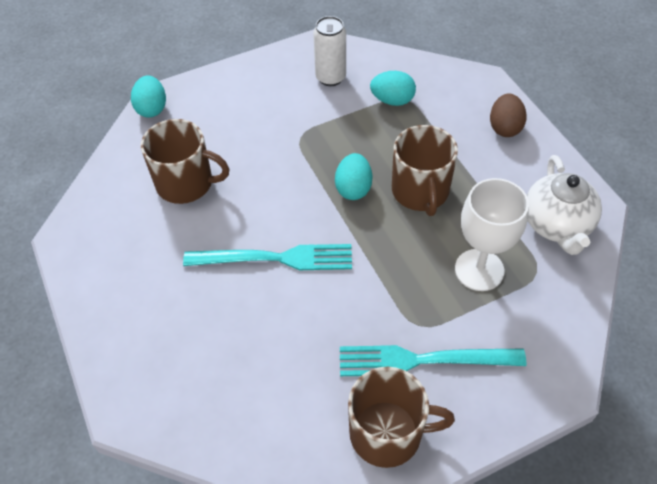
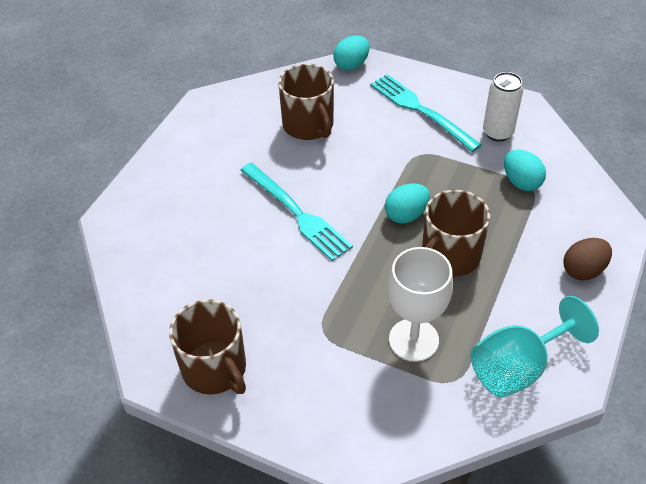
camera: 50 degrees right, 5 degrees down
turquoise fork [340,345,527,376] -> turquoise fork moved to [370,74,482,152]
white teapot [527,155,602,255] -> turquoise goblet [471,296,599,398]

